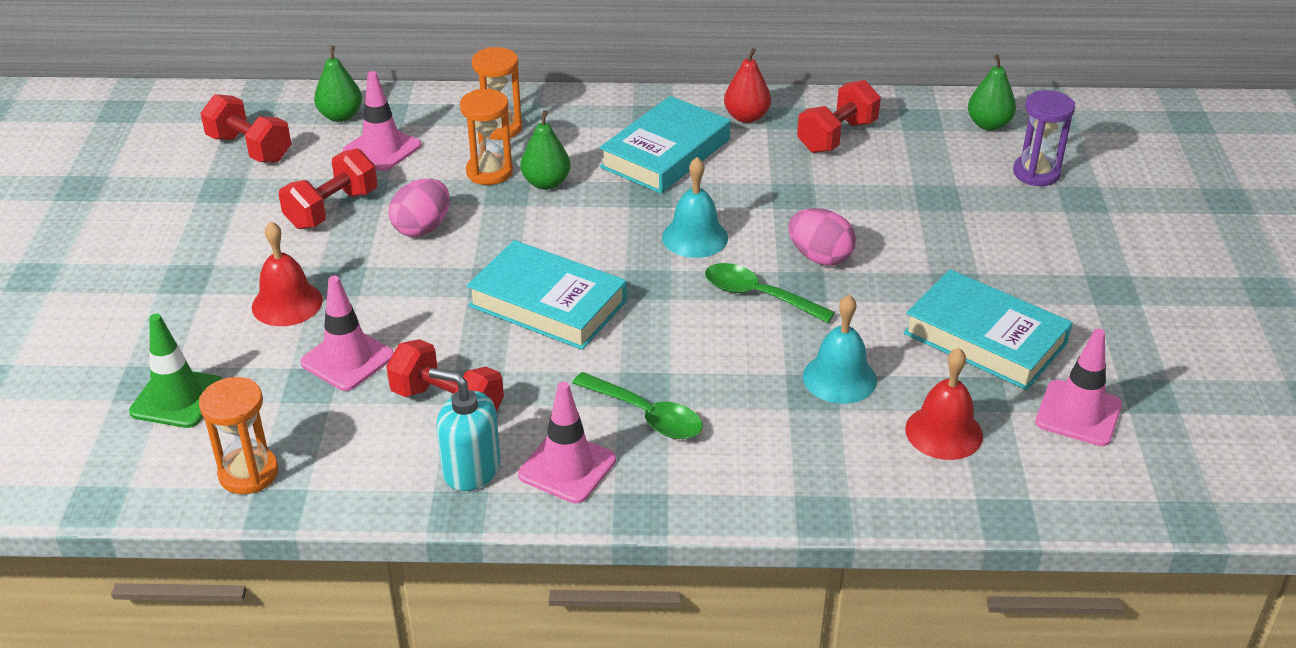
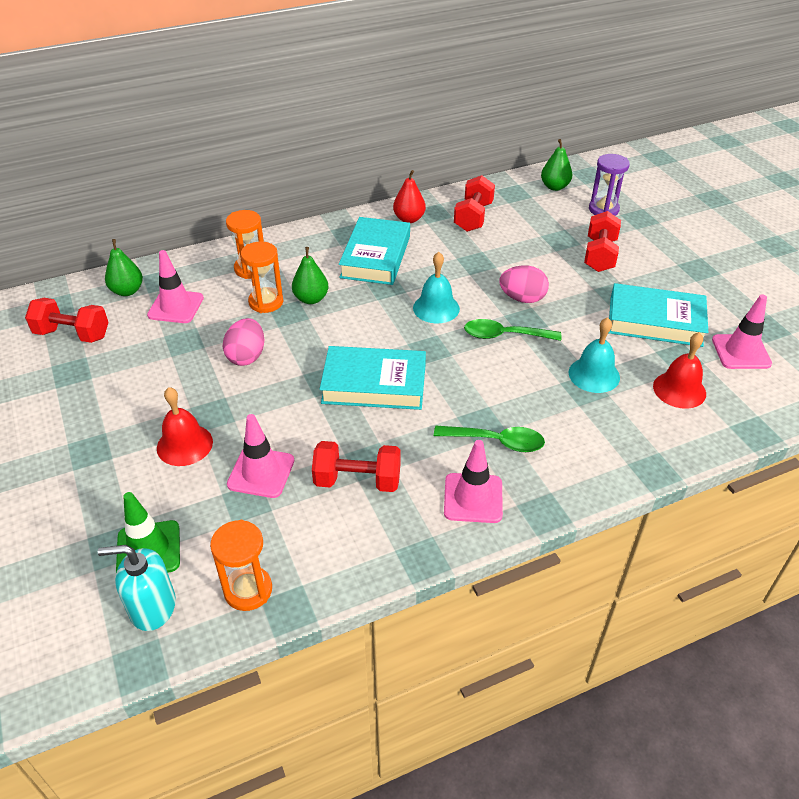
camera: 25 degrees left, 5 degrees up
red dumbbell [279,148,377,229] -> red dumbbell moved to [584,211,621,272]
turquoise soap dispenser [429,368,500,491] -> turquoise soap dispenser moved to [98,545,176,631]

